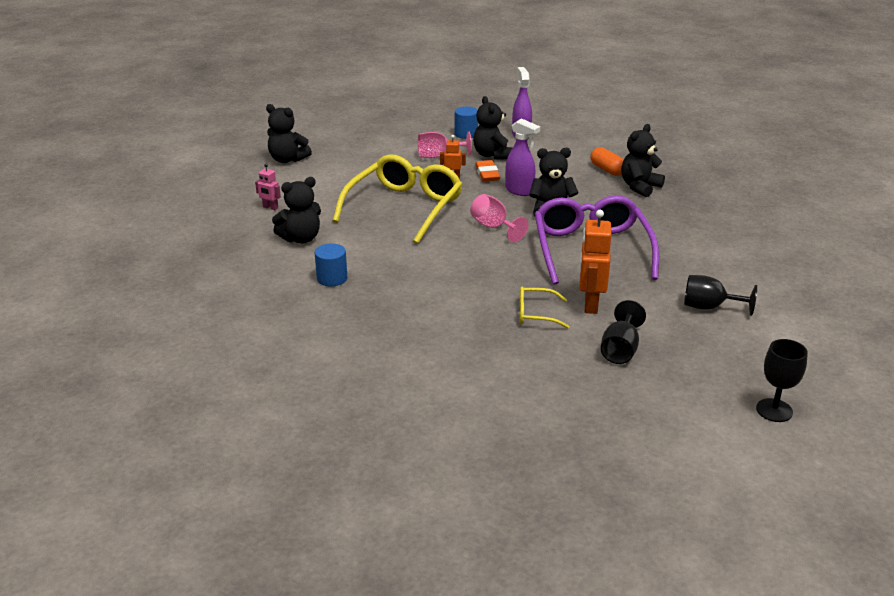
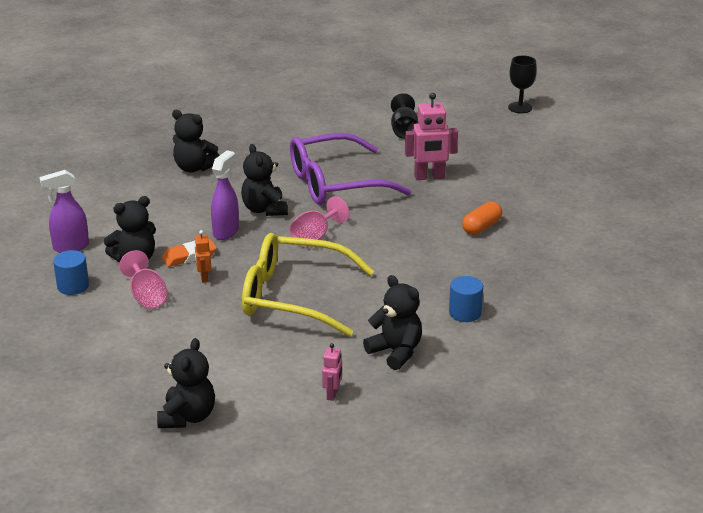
camera: 105 degrees left, 0 degrees up
yellow glasses [520,287,569,329] -> none
orange robot [579,210,611,314] -> pink robot [405,93,458,180]
orange capsule [590,147,624,176] -> orange capsule moved to [462,201,502,235]
black goblet [601,300,646,364] -> none

